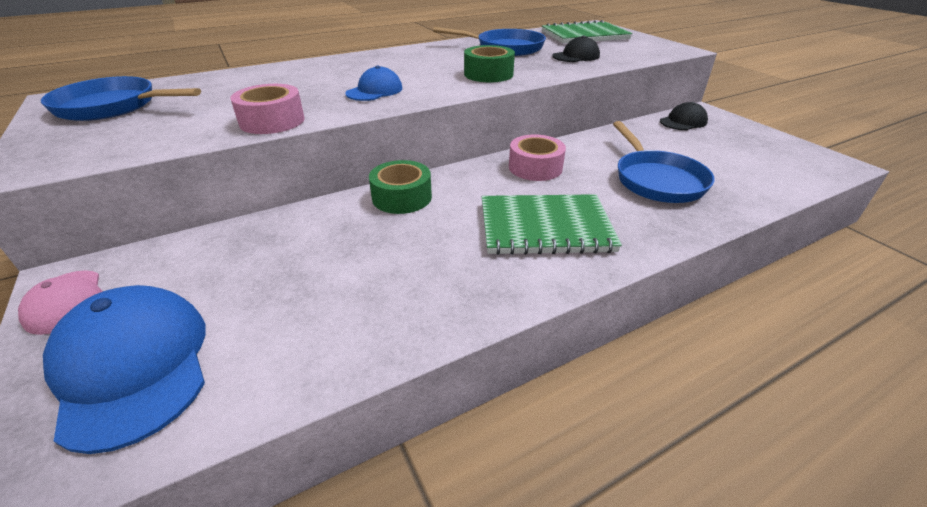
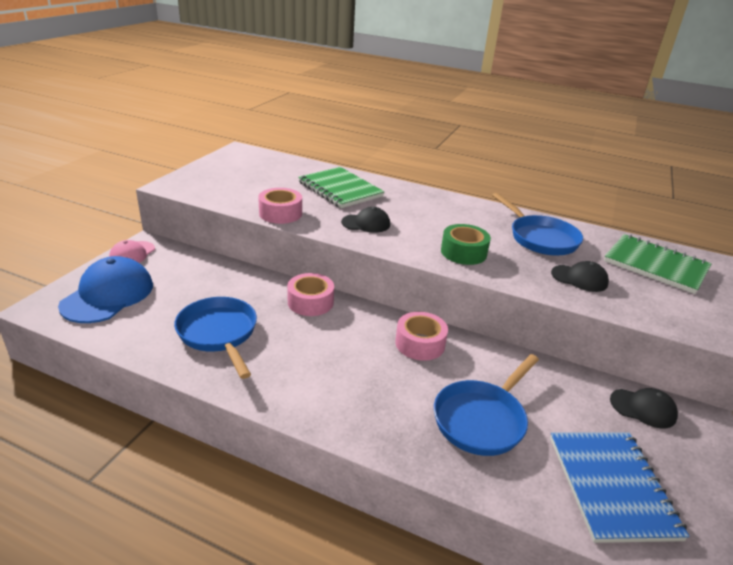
camera: 50 degrees right, 5 degrees down
blue pan [41,76,201,121] -> blue pan moved to [174,297,257,379]
blue cap [345,66,402,101] -> black cap [341,207,390,233]
green tape [369,160,432,214] -> pink tape [287,273,334,316]
green notebook [482,194,622,255] -> green notebook moved to [298,167,384,208]
none -> blue notebook [550,432,690,543]

